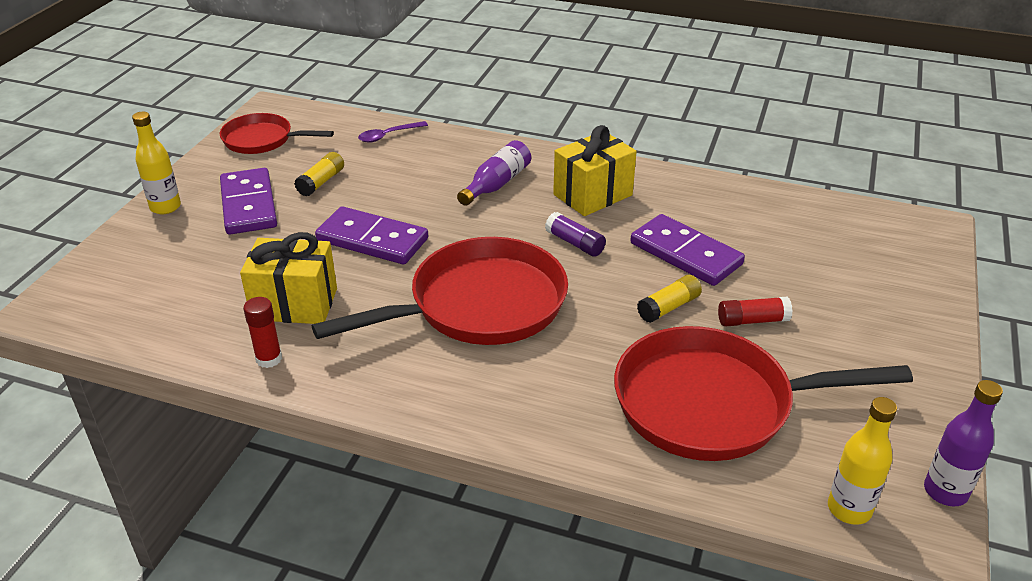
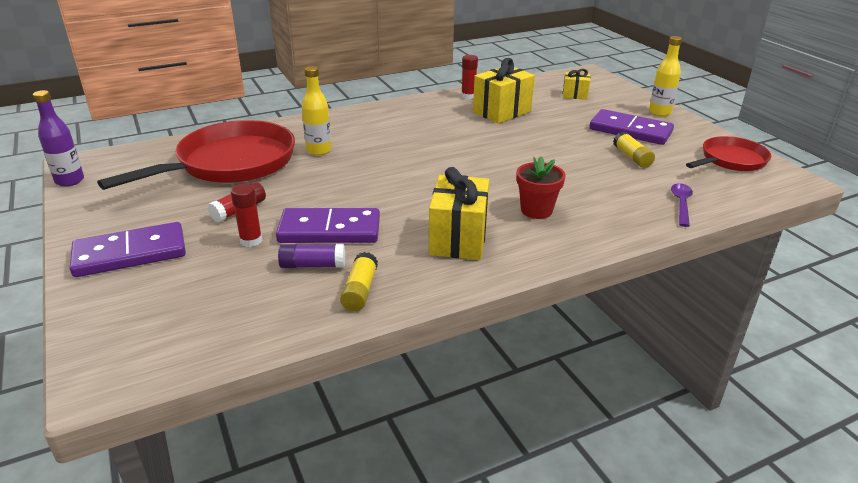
camera: 135 degrees right, 5 degrees down
red pan [312,237,568,345] -> none
purple domino [315,206,428,264] -> purple domino moved to [70,222,186,277]
purple bottle [457,140,531,206] -> red flower pot [516,156,565,219]
purple glue stick [545,212,606,257] -> purple glue stick moved to [278,244,345,268]
yellow glue stick [637,275,702,323] -> yellow glue stick moved to [340,252,378,311]
yellow bottle [828,397,897,525] -> yellow bottle moved to [302,66,331,156]
none -> red glue stick [231,184,262,247]
none -> yellow gift [563,69,591,100]

